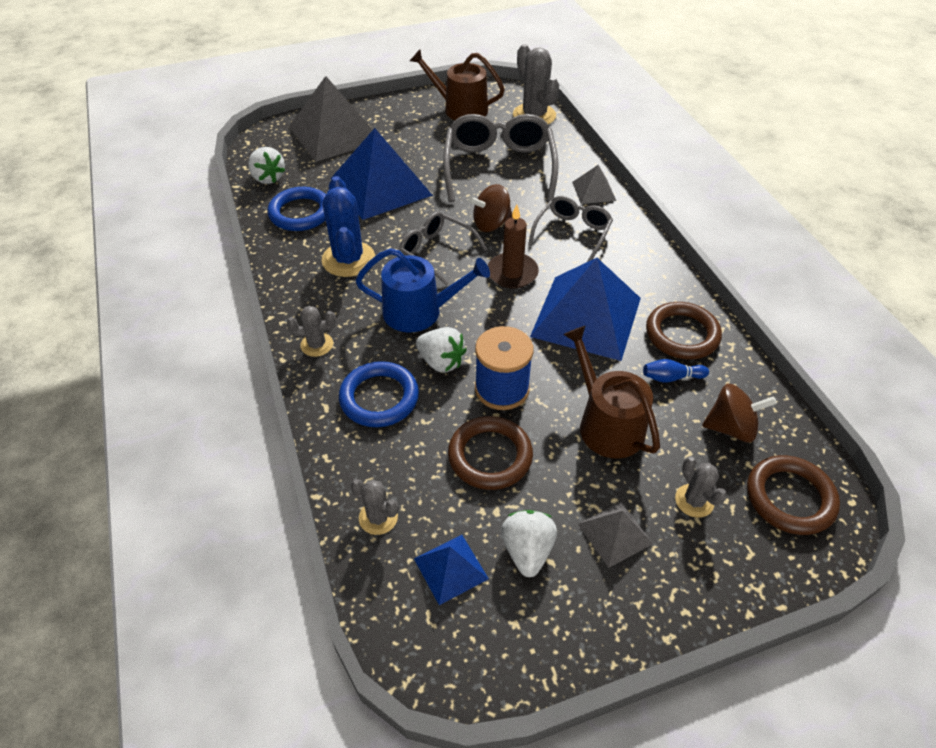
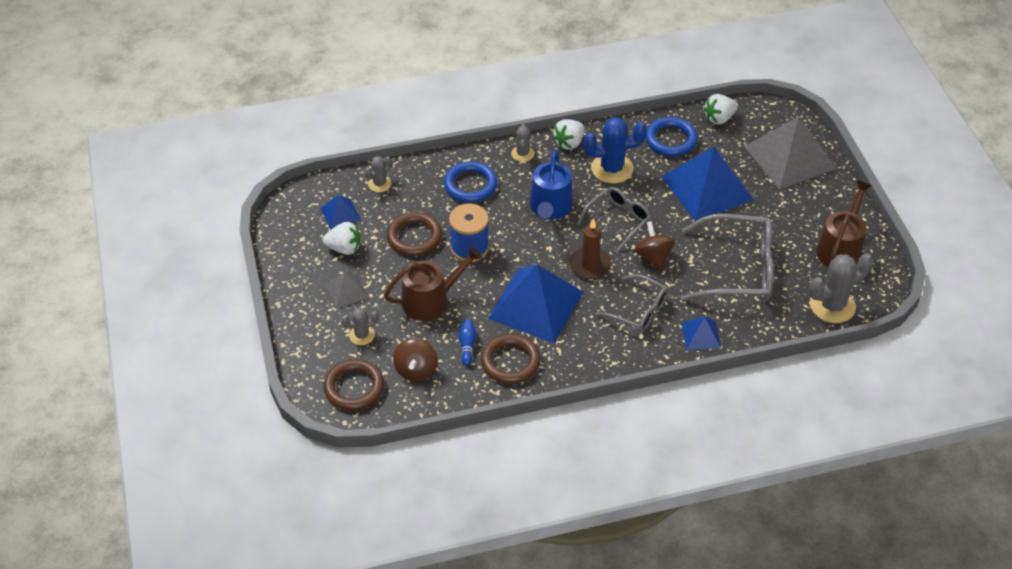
camera: 95 degrees right, 0 degrees up
white strawberry [416,327,467,373] -> white strawberry moved to [553,119,584,150]
grey pyramid [572,165,616,204] -> blue pyramid [682,317,721,350]

